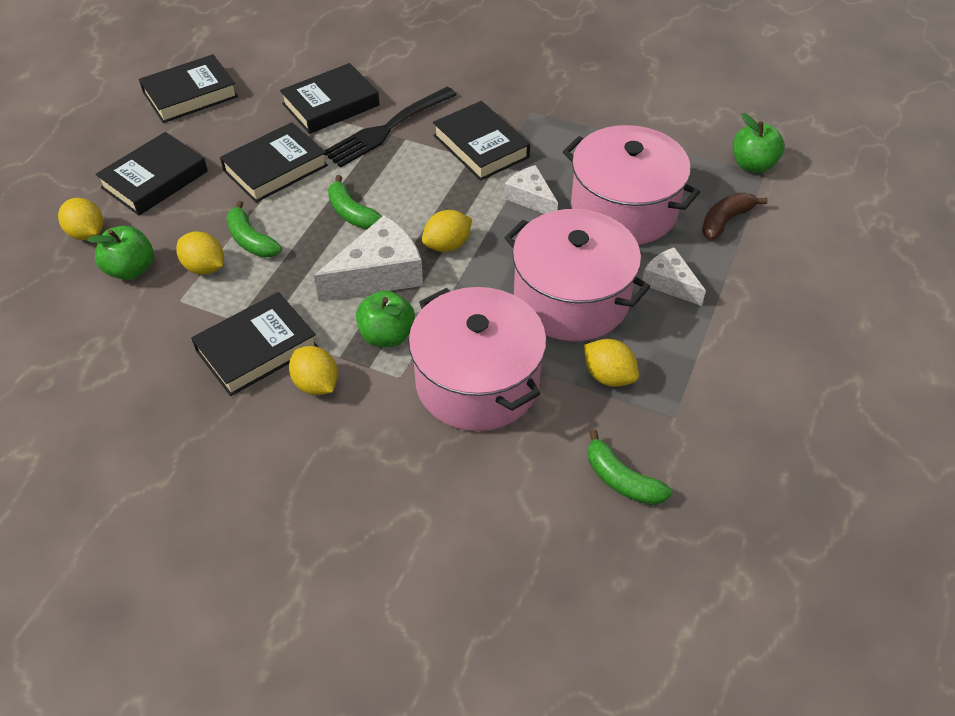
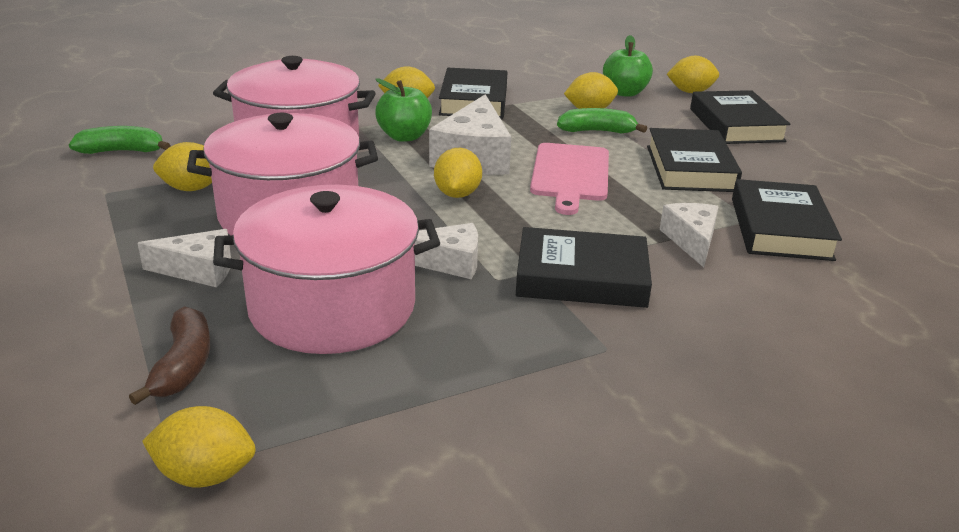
camera: 130 degrees right, 20 degrees down
black book [139,54,238,123] -> none
black fork [324,87,457,168] -> white cheese [660,203,719,268]
green banana [328,175,382,229] -> pink cutting board [530,143,609,215]
green apple [733,113,785,173] -> yellow lemon [142,406,256,488]

